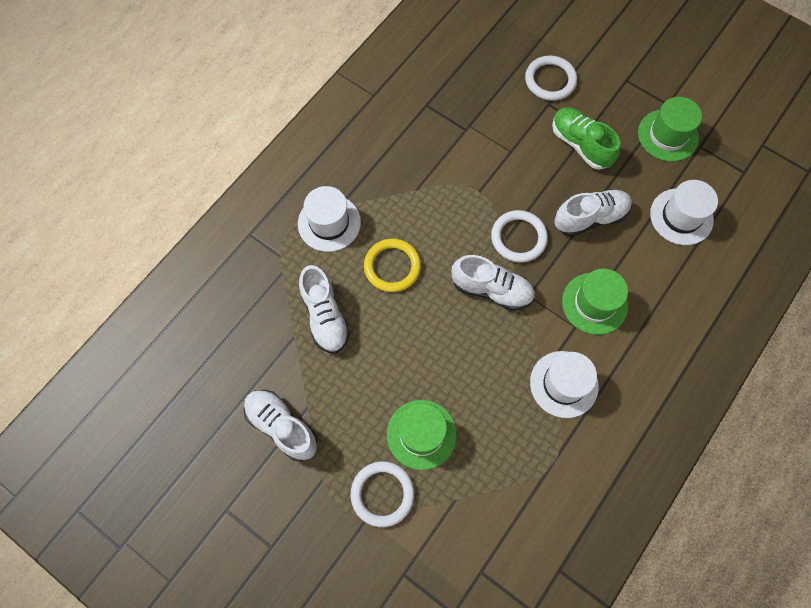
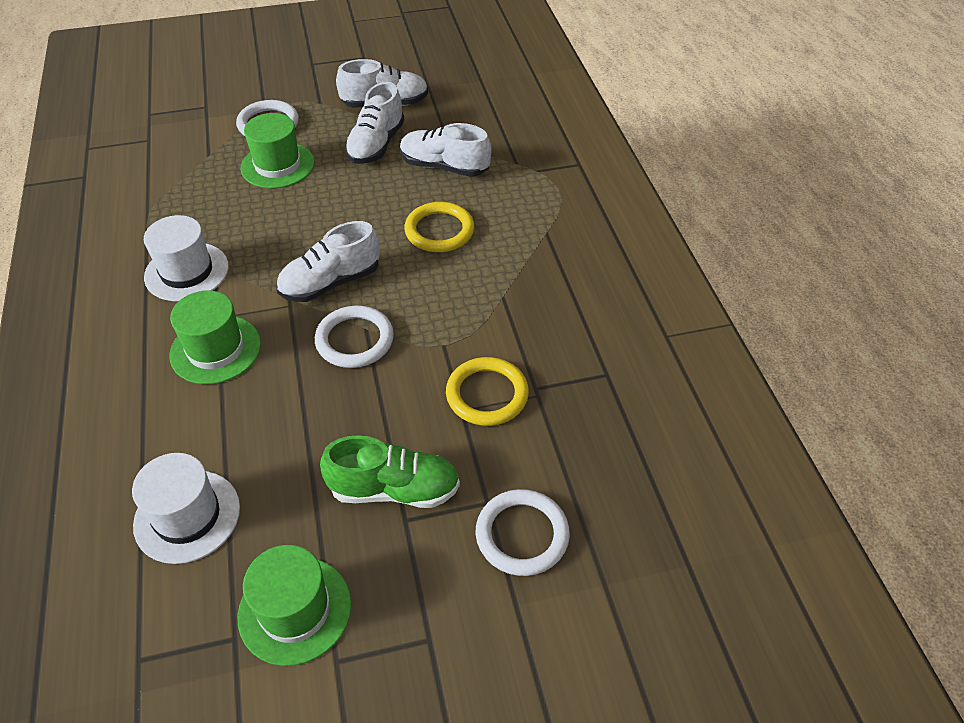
camera: 130 degrees right, 20 degrees down
white hat [298,186,361,252] -> none
white shoe [554,189,632,237] -> white shoe moved to [345,82,405,164]
none -> yellow ring [446,357,529,426]

